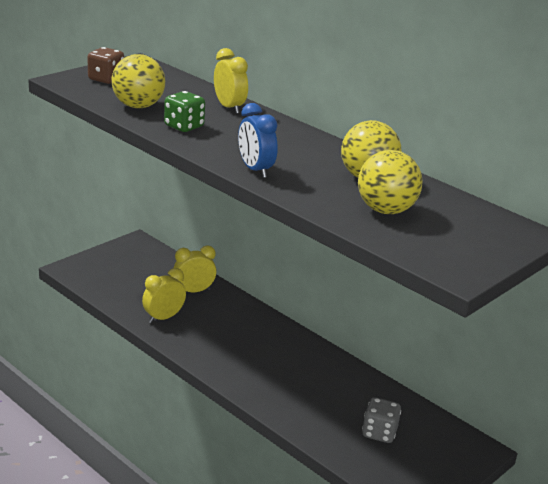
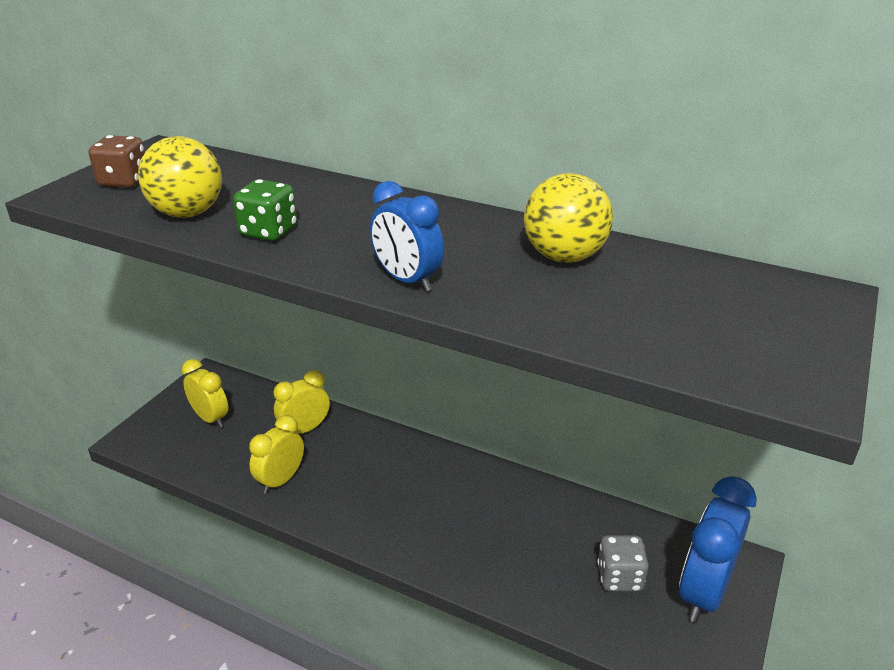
camera: 15 degrees left, 5 degrees up
yellow clock [214,48,248,114] -> yellow clock moved to [182,359,228,428]
yellow ball [358,150,423,214] -> none
none -> blue clock [679,476,757,623]

